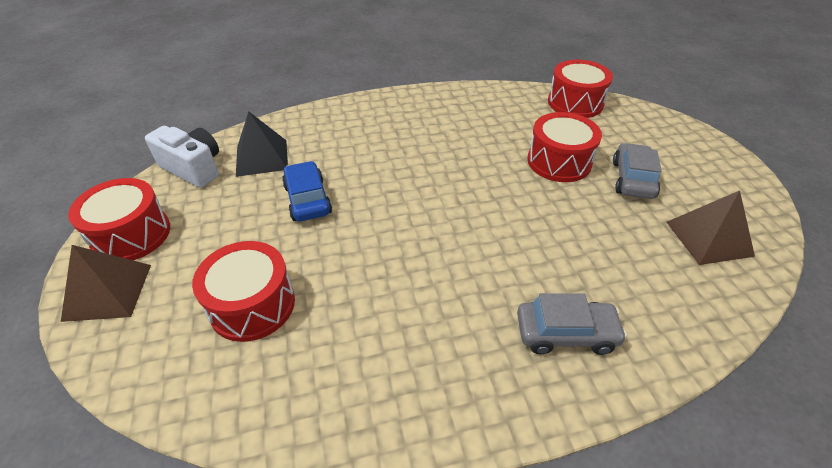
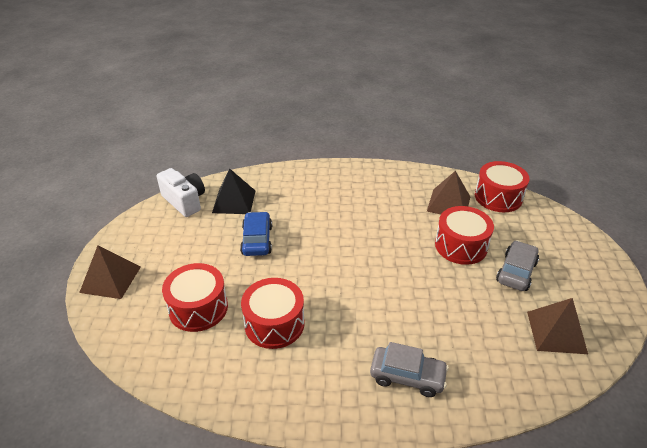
camera: 15 degrees right, 5 degrees down
red drum [68,178,170,260] -> red drum moved to [241,278,305,349]
none -> brown pyramid [427,171,470,214]

